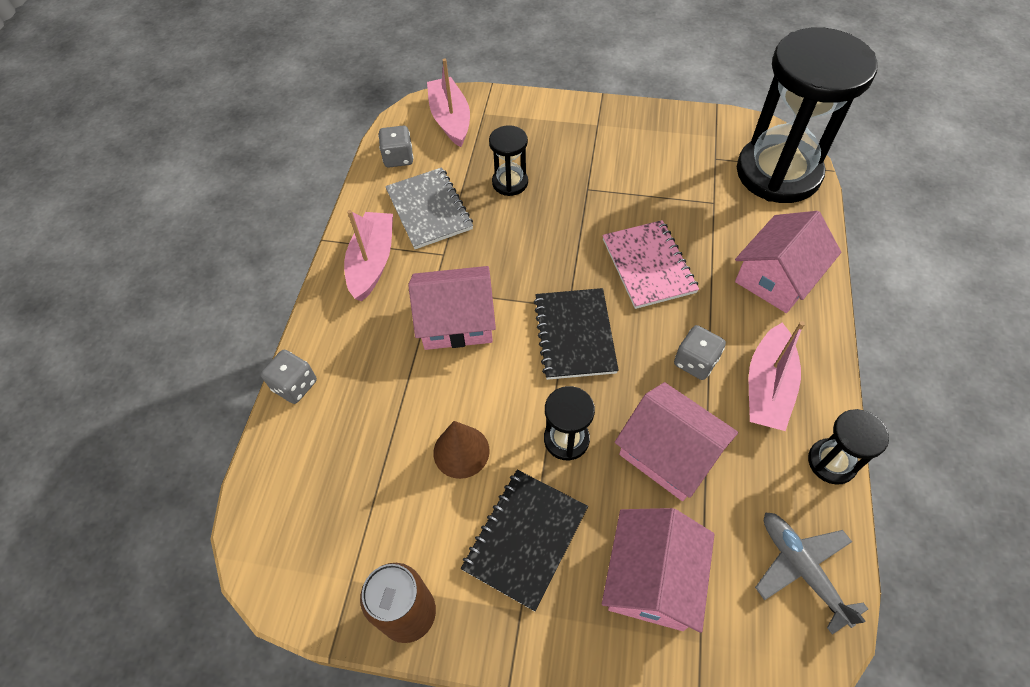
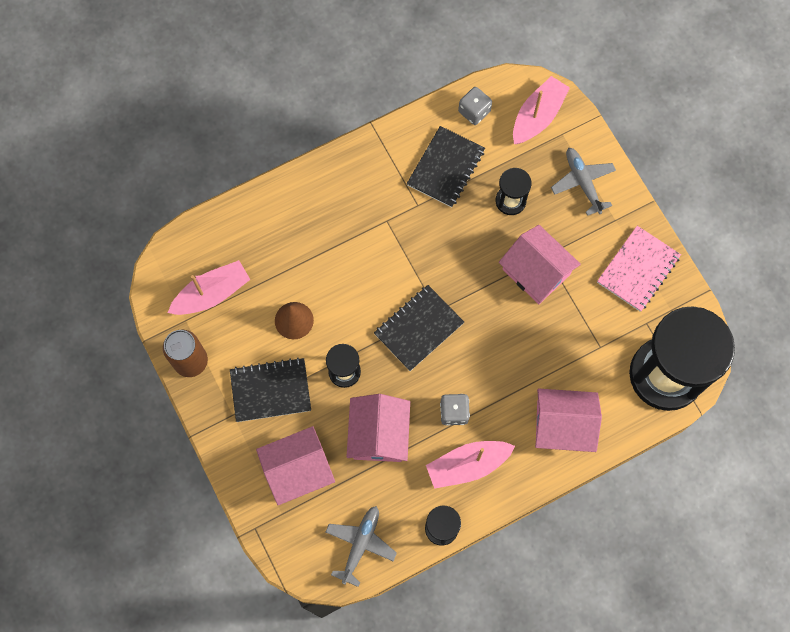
camera: 50 degrees right, 15 degrees up
grey dice [261,350,317,404] -> none
pink boat [344,210,393,301] -> pink boat moved to [168,260,251,315]
grey notebook [385,167,473,249] -> black notebook [407,126,485,208]
pink house [408,266,496,350] -> pink house moved to [499,225,581,304]
pink notebook [602,220,699,309] -> pink notebook moved to [597,226,681,312]
none -> grey plane [551,148,616,216]

